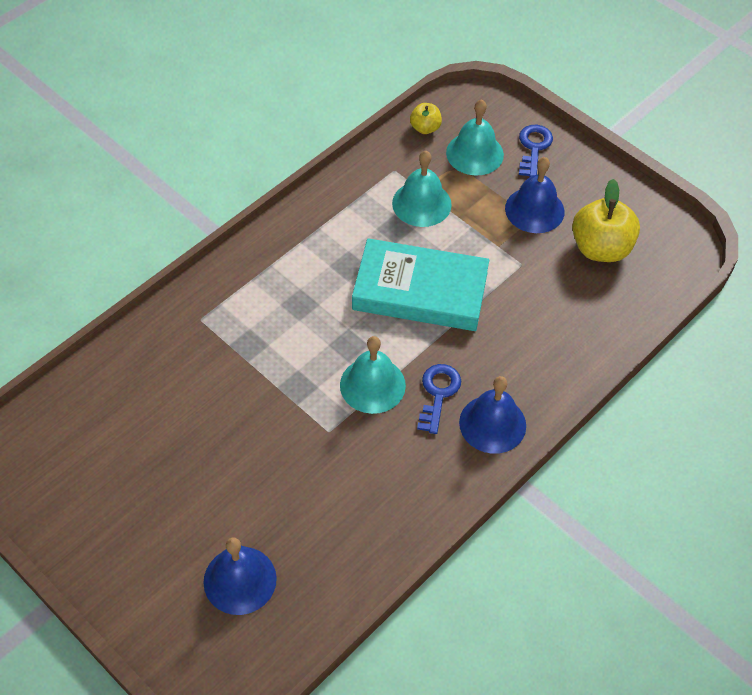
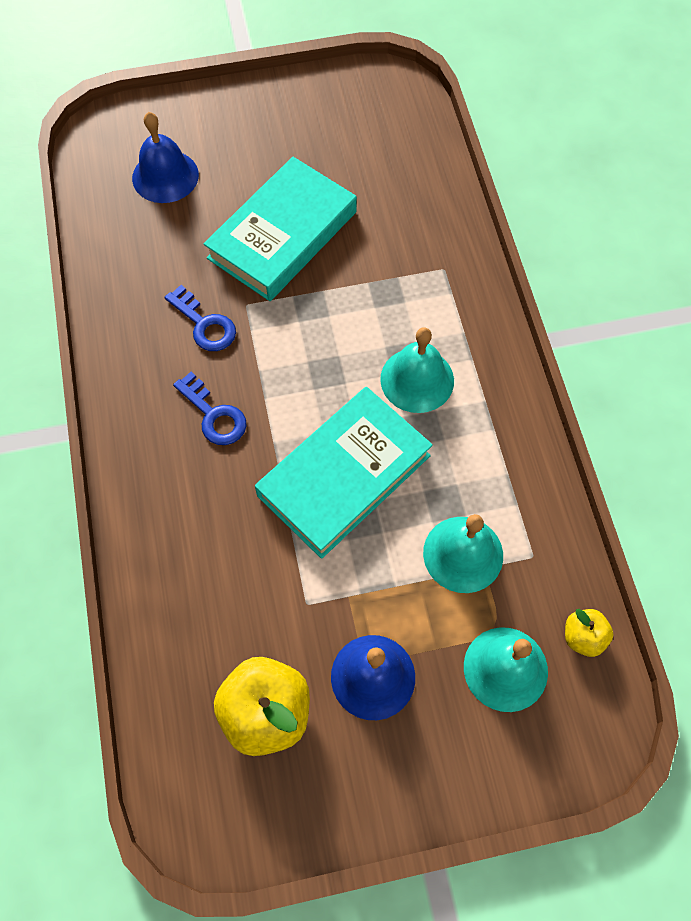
camera: 125 degrees right, 10 degrees up
turquoise bell [340,336,406,414] -> turquoise bell moved to [380,327,454,413]
blue bell [459,376,526,454] -> none
blue key [519,125,553,177] -> blue key moved to [165,285,236,351]
none -> turquoise book [204,157,357,301]

